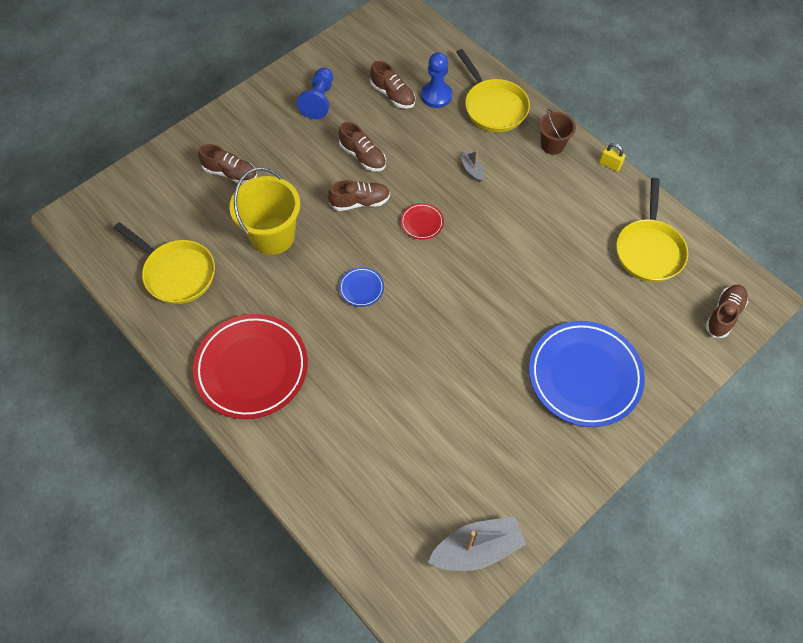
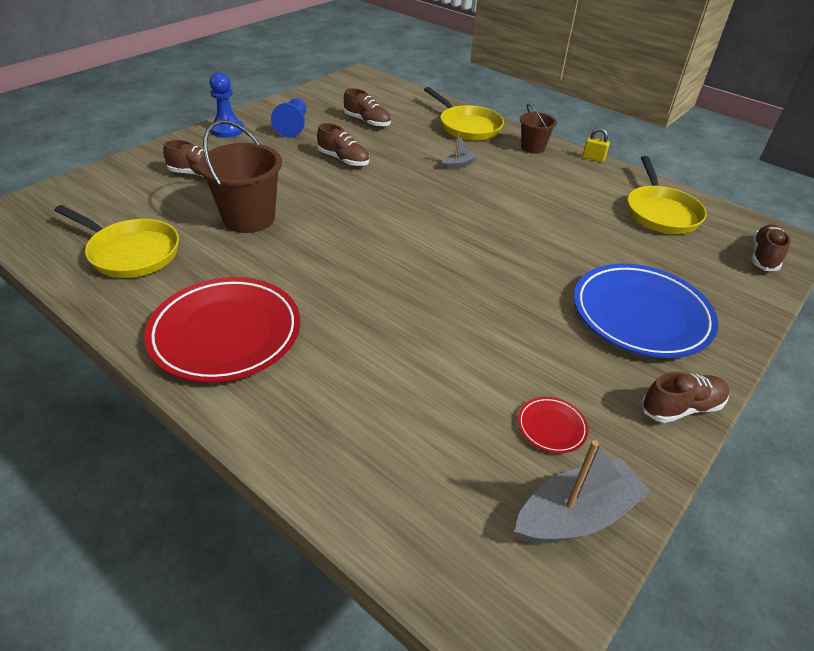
camera: 10 degrees left, 20 degrees down
yellow bucket [230,167,300,255] -> brown bucket [198,120,282,233]
brown shoe [328,180,390,211] -> brown shoe moved to [641,372,729,423]
blue plate [339,267,384,307] -> none
red plate [401,203,444,240] -> red plate moved to [518,397,588,453]
blue pawn [421,52,452,108] -> blue pawn moved to [210,72,244,138]
grey boat [460,151,484,182] -> grey boat turned 90 degrees clockwise [442,133,477,170]

